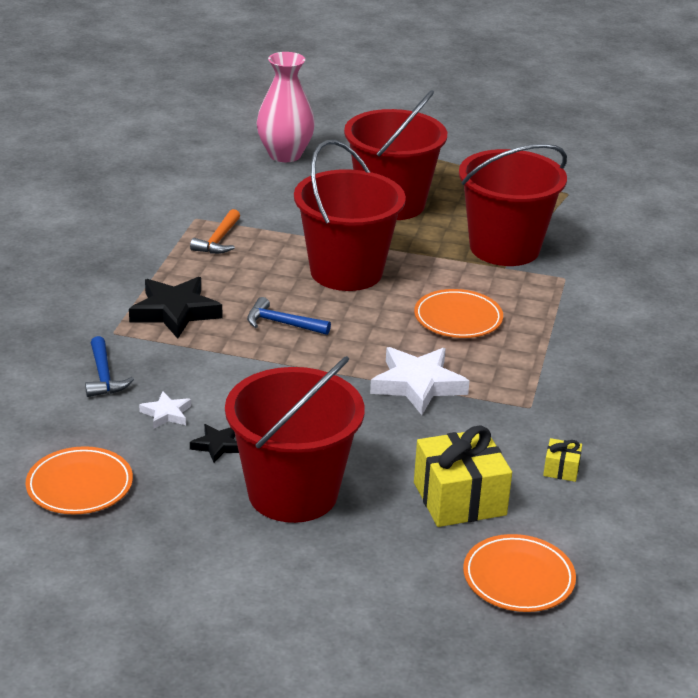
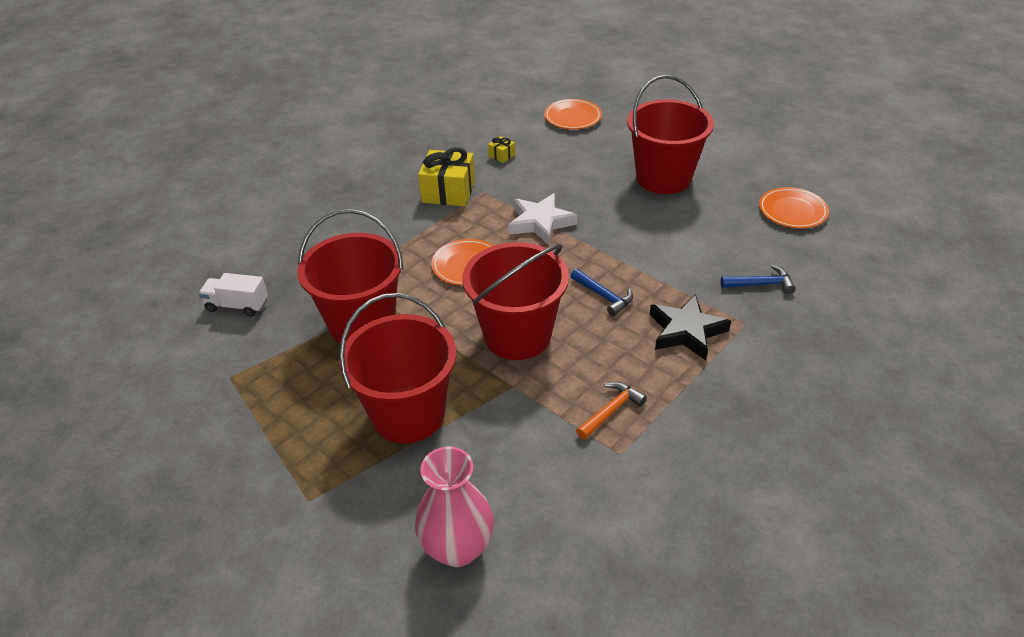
camera: 150 degrees left, 10 degrees up
blue hammer [85,336,134,397] -> blue hammer turned 75 degrees clockwise [721,265,796,294]
white star [139,391,191,429] -> none
black star [190,424,239,463] -> none
yellow gift [414,426,512,527] -> yellow gift moved to [418,147,475,206]
none -> white truck [199,273,268,317]

